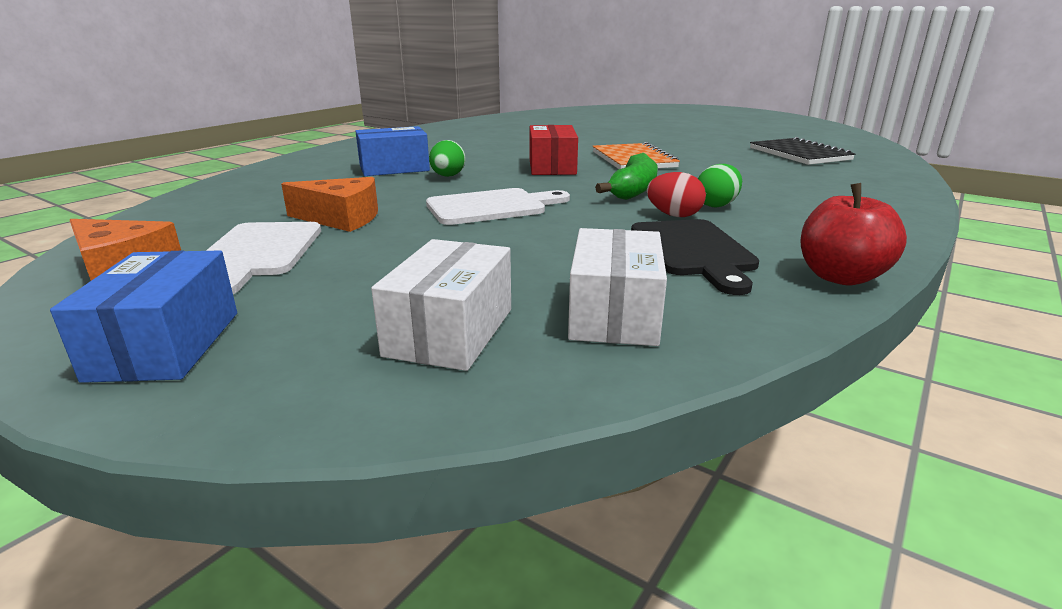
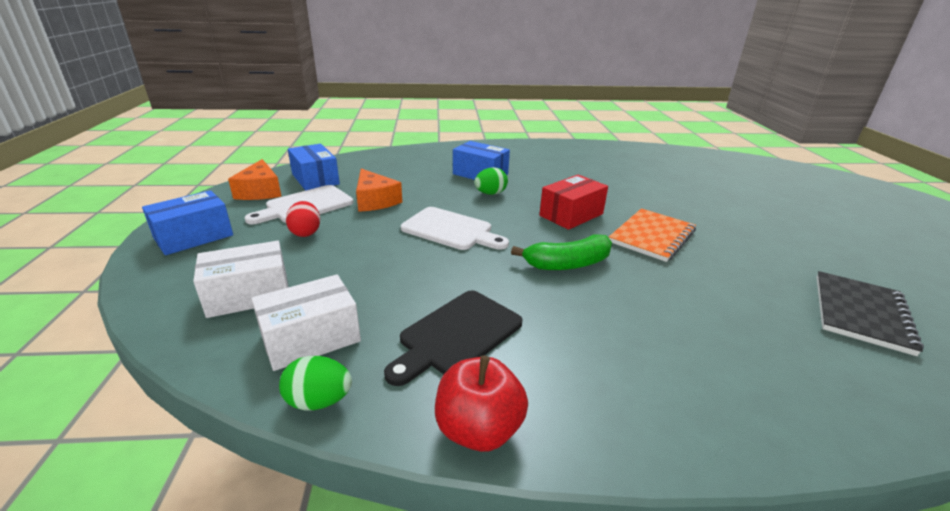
camera: 50 degrees right, 5 degrees up
red egg [647,172,706,217] -> red egg moved to [286,201,320,237]
green egg [698,164,742,208] -> green egg moved to [279,356,352,410]
none -> blue box [288,144,340,191]

